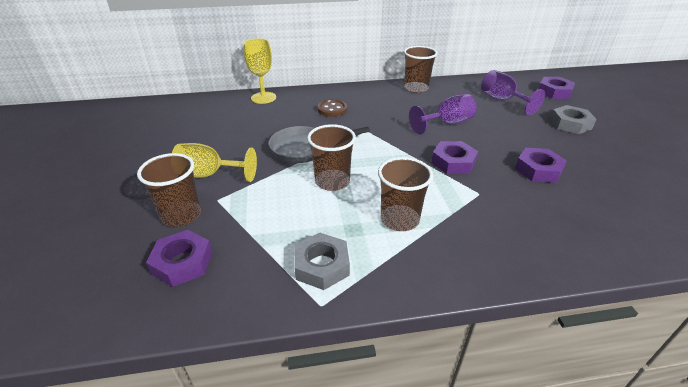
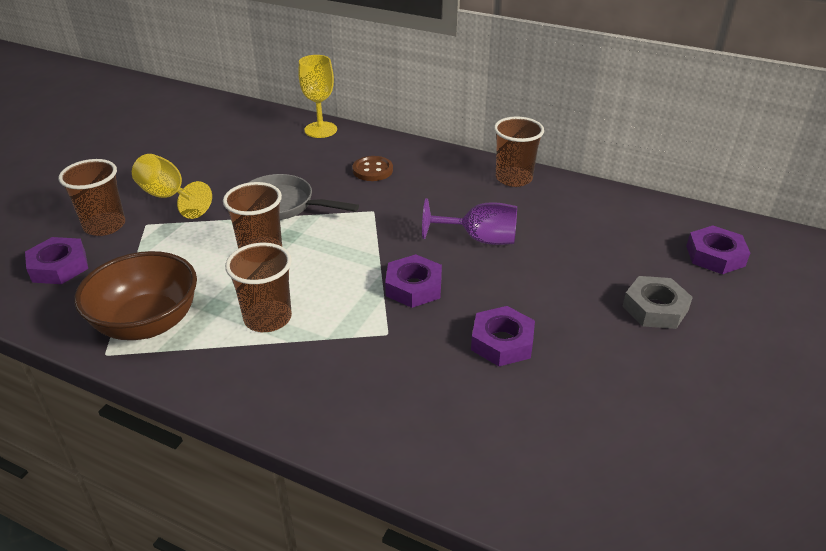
camera: 35 degrees right, 0 degrees up
grey nut [294,233,350,290] -> brown bowl [74,251,197,340]
purple goblet [481,70,545,115] -> none

